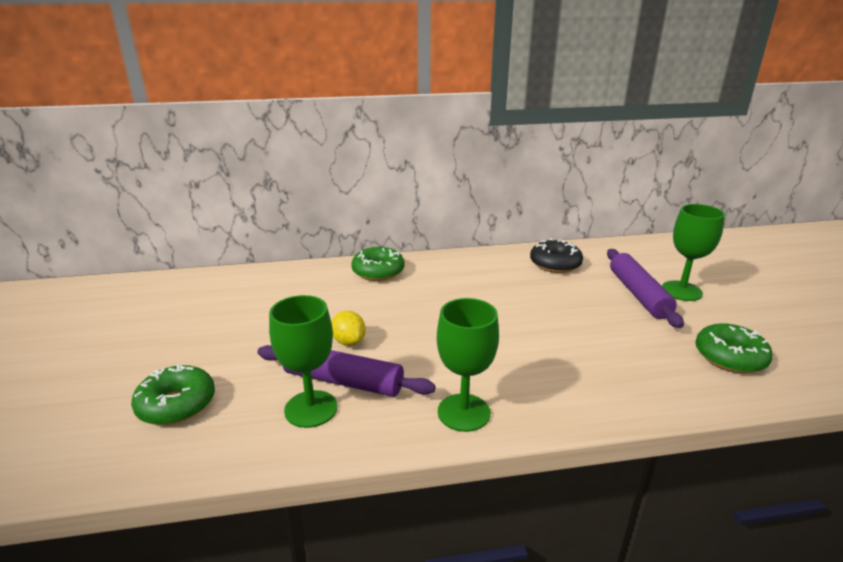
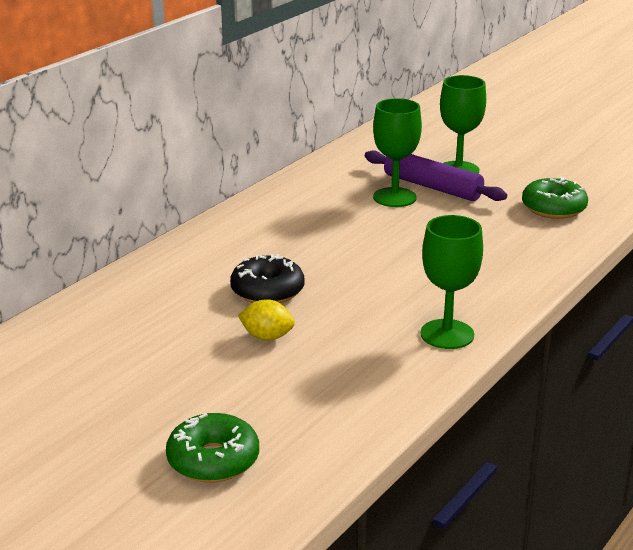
camera: 45 degrees left, 0 degrees up
purple rolling pin [257,345,436,397] -> none
green goblet [269,295,337,428] -> green goblet moved to [373,98,422,207]
green donut [351,247,404,281] -> none
black donut [530,239,583,273] -> black donut moved to [230,254,305,303]

